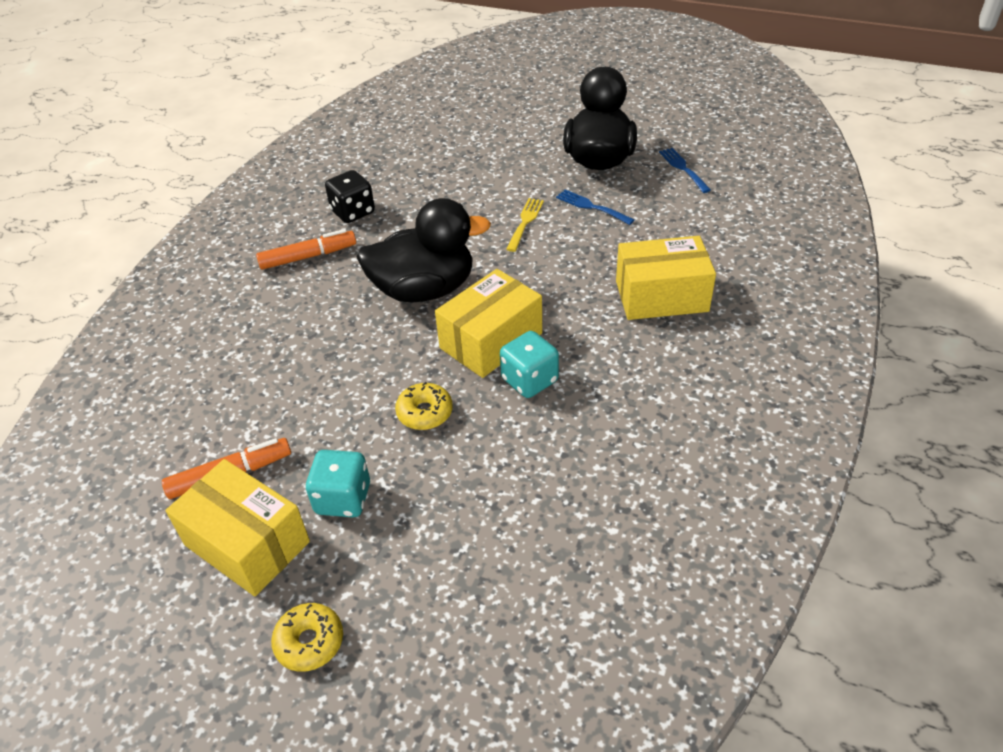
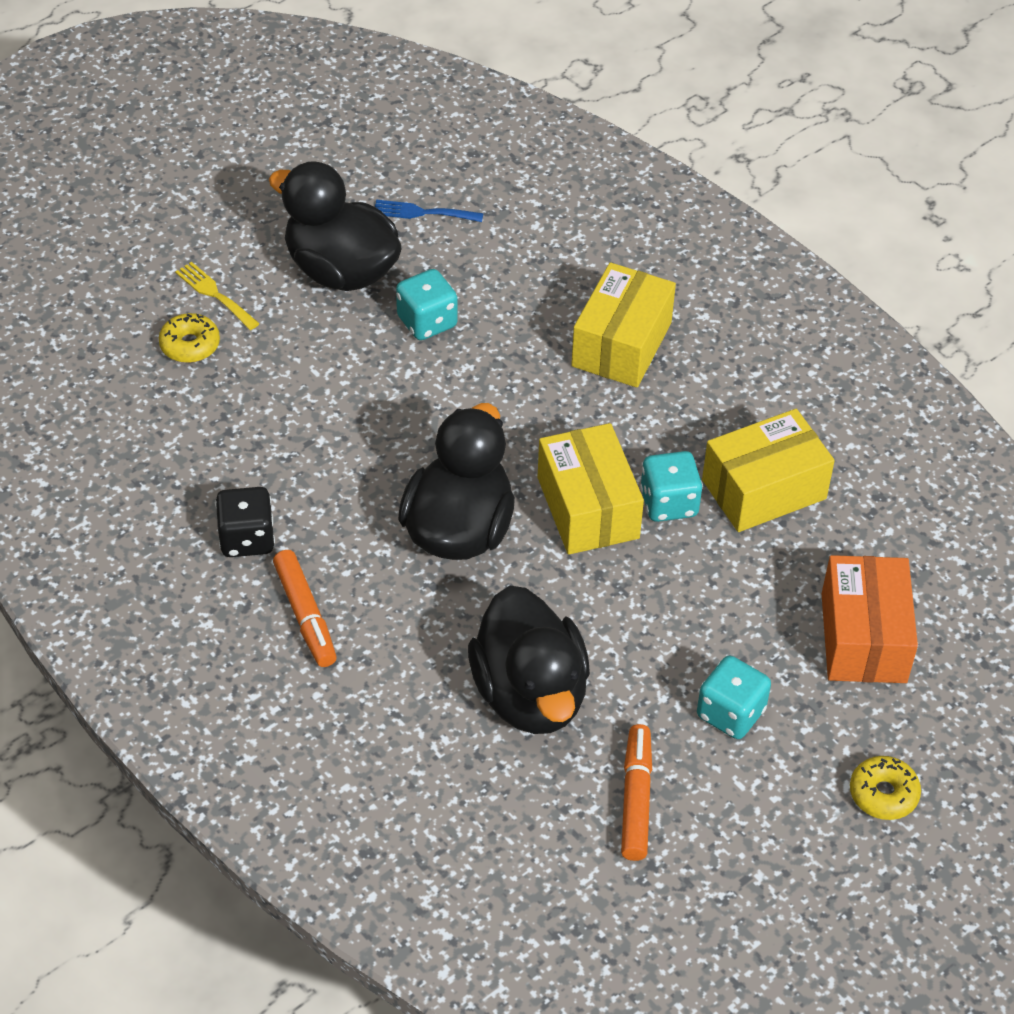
camera: 65 degrees left, 5 degrees up
yellow box [165,459,310,596] -> yellow box moved to [702,409,835,532]
orange marker [256,229,356,270] -> orange marker turned 150 degrees clockwise [273,550,337,667]
yellow donut [395,382,453,430] -> yellow donut moved to [159,313,220,363]
yellow fork [506,198,544,252] -> yellow fork moved to [175,262,260,330]
blue fork [556,190,634,225] -> turquoise dice [396,269,458,340]
none -> black duck [468,586,590,734]
none -> orange box [822,555,918,683]

